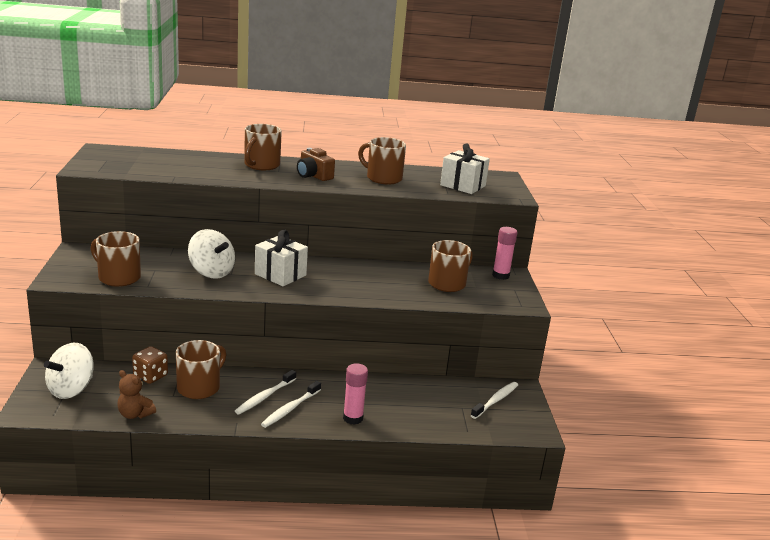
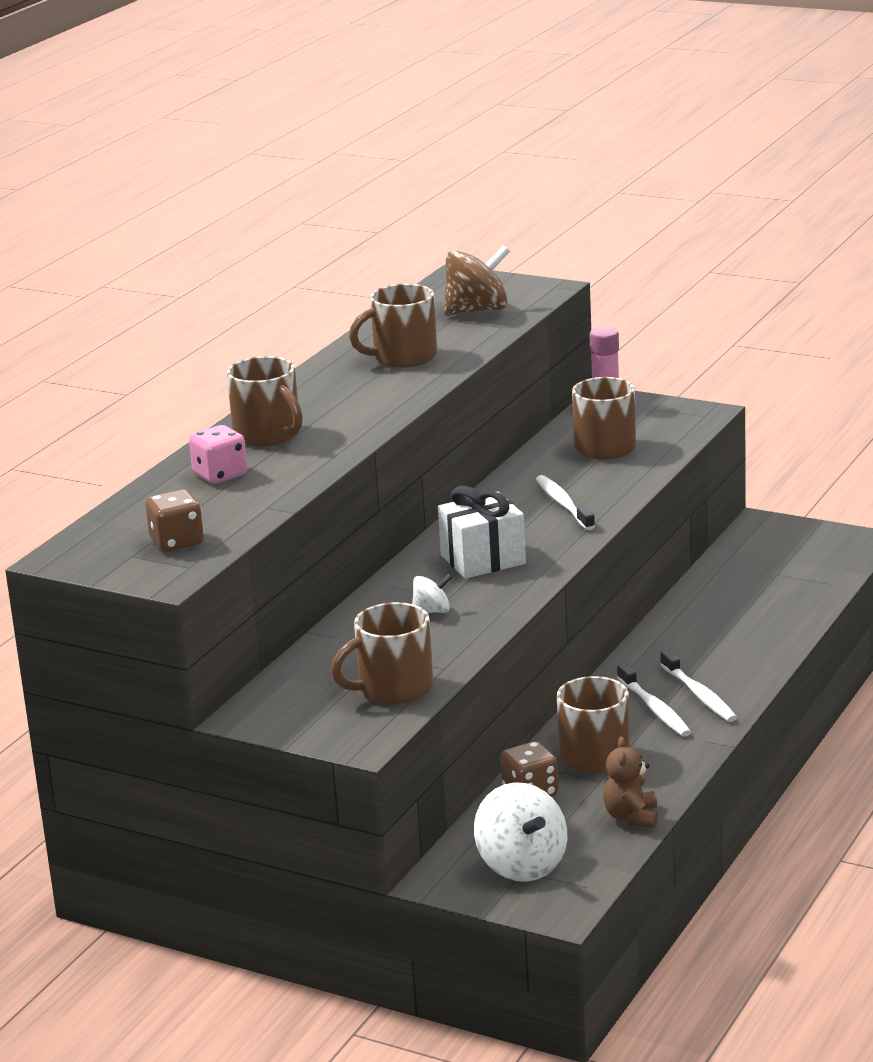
camera: 55 degrees left, 0 degrees up
brown teddy bear [117,370,156,419] -> brown teddy bear turned 120 degrees clockwise [603,737,658,828]
white spinning top [188,229,235,279] -> white spinning top [412,574,452,613], size x0.52
brown camera [297,148,335,181] -> none
pink glue stick [343,363,368,425] -> none
white gift [440,144,490,194] -> brown spinning top [444,245,510,315]
white toothbrush [471,382,518,419] -> white toothbrush moved to [536,475,595,530]
none -> brown dice [146,489,204,552]
none -> pink dice [189,425,247,484]

